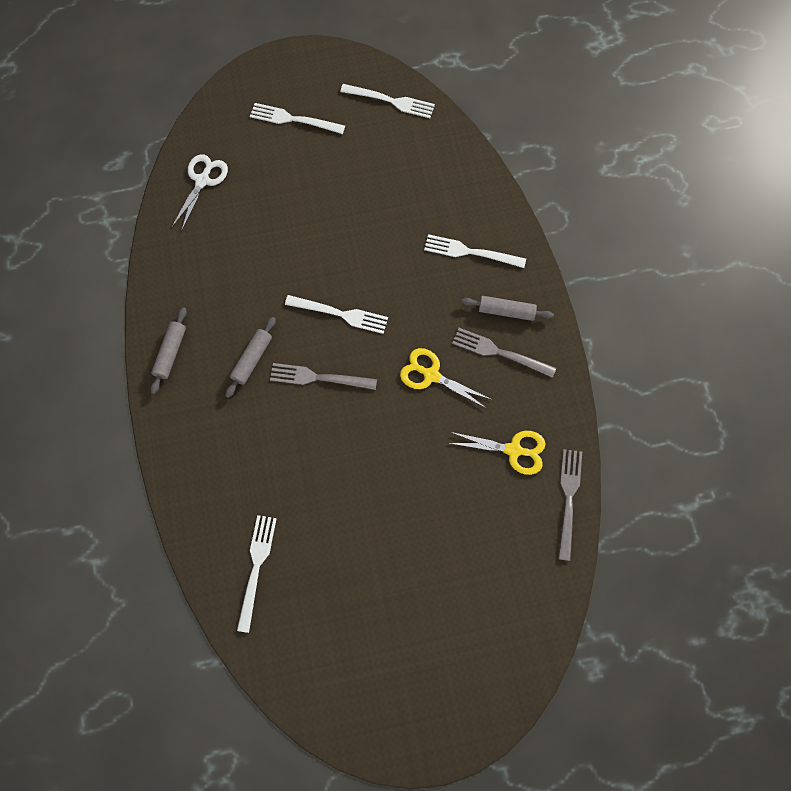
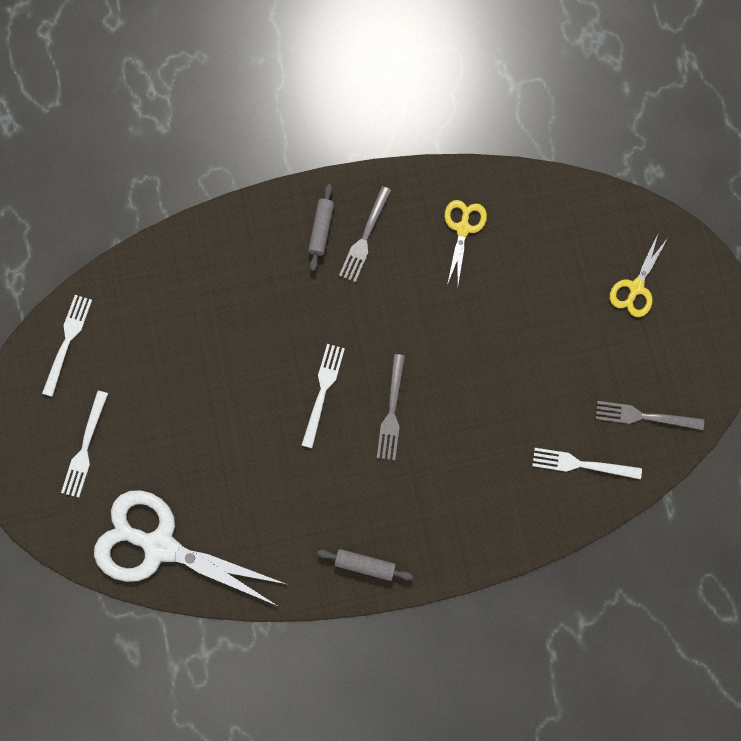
camera: 90 degrees left, 5 degrees up
white scissors [171,154,228,232] -> white scissors [94,490,286,606], size x2.00
grey rolling pin [225,317,276,398] -> none
yellow scissors [400,348,492,409] -> yellow scissors moved to [610,234,668,317]
white fork [424,234,526,268] -> none
grey fork [558,449,582,561] -> grey fork moved to [595,401,704,430]

